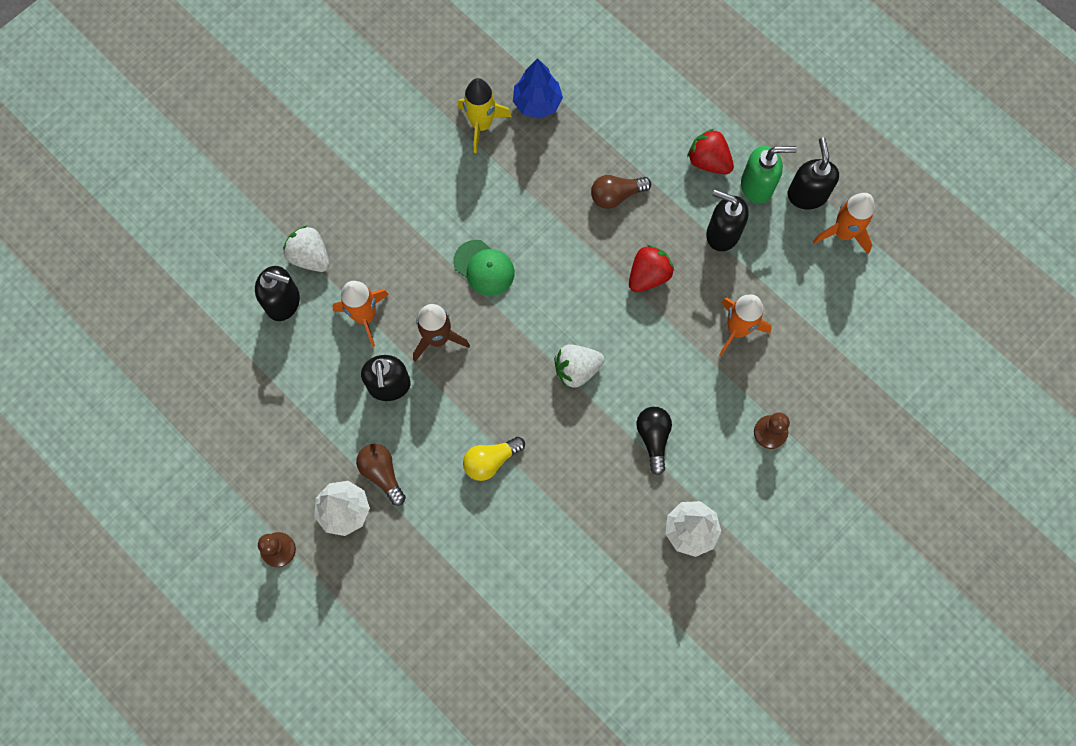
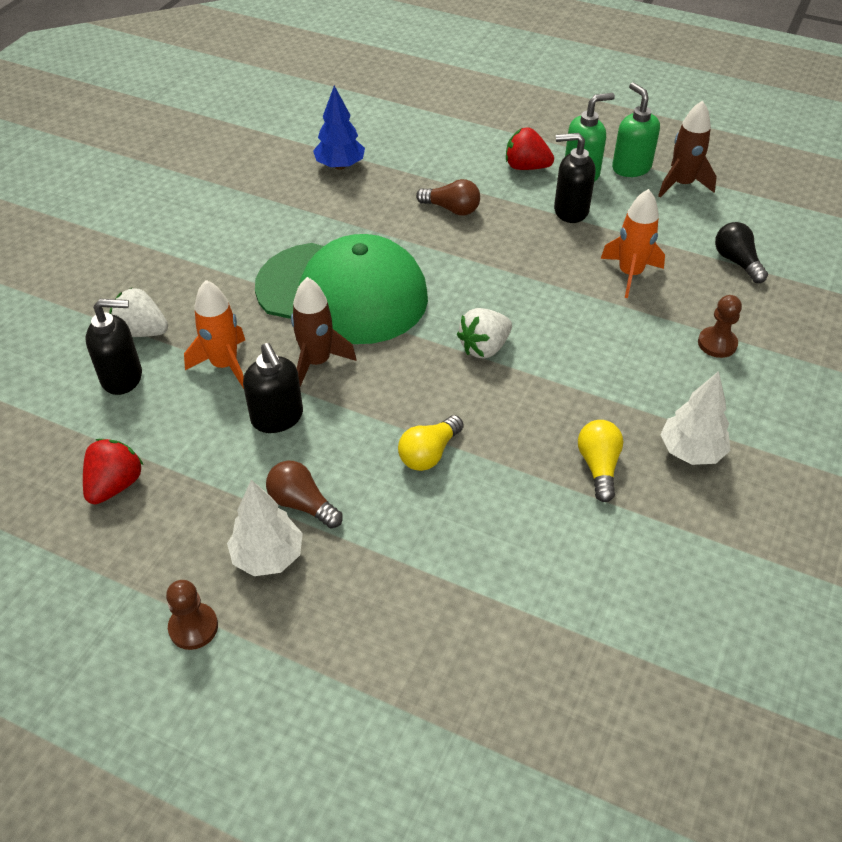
camera: 20 degrees left, 25 degrees down
green cap [453,240,515,296] -> green cap [255,234,428,344], size x2.37
yellow rocket [458,78,512,153] -> none
brown light bulb [591,175,651,209] -> brown light bulb turned 120 degrees counterclockwise [416,179,480,216]
red strawberry [629,245,674,292] -> red strawberry moved to [83,439,143,504]
black light bulb [636,407,672,475] -> black light bulb moved to [715,222,768,283]
black soap dispenser [788,138,839,209] -> green soap dispenser [612,82,660,177]
orange rocket [813,193,875,254] -> brown rocket [658,101,717,197]
none -> yellow light bulb [578,420,623,502]

